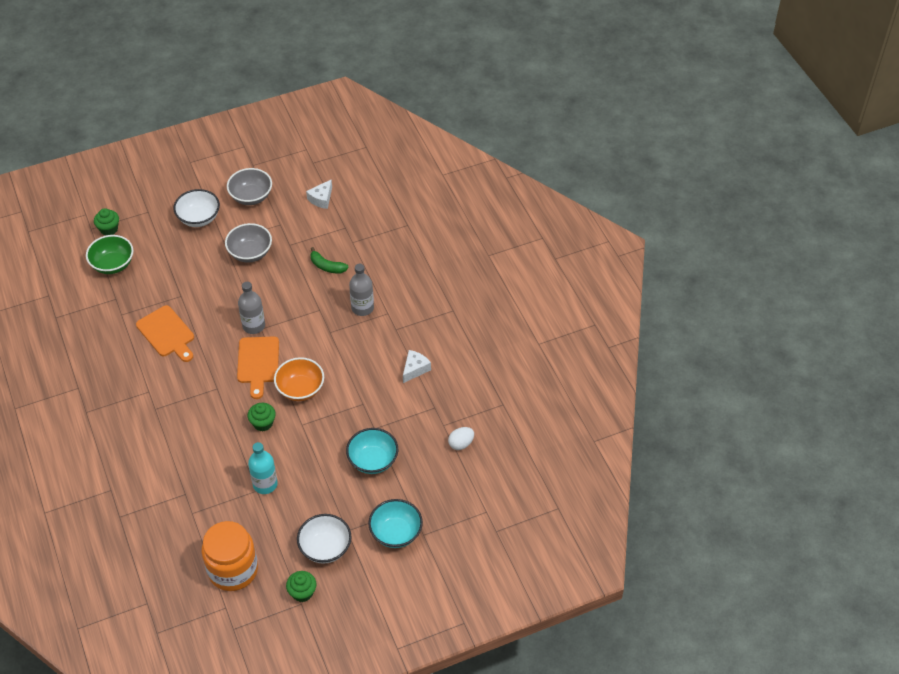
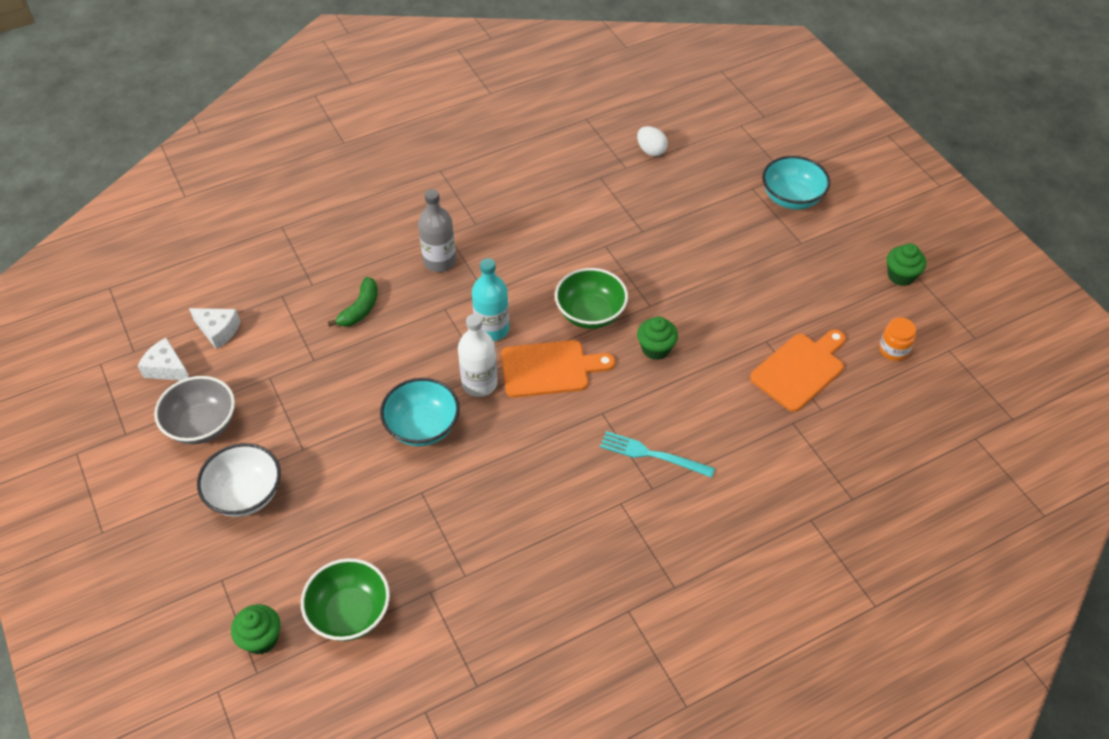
camera: 95 degrees left, 0 degrees up
orange cutting board [136,305,194,362] -> orange cutting board moved to [750,329,846,412]
orange jar [202,521,258,591] -> orange jar [879,317,916,361], size x0.44
grey bowl [225,223,272,263] -> none
grey bottle [238,282,265,334] -> white bottle [458,314,497,397]
turquoise bottle [248,442,278,494] -> turquoise bottle moved to [472,258,509,341]
orange bowl [274,357,324,401] -> green bowl [555,268,628,329]
white bowl [297,514,351,564] -> none
turquoise bowl [346,428,398,474] -> turquoise bowl moved to [380,378,460,446]
white cheese [403,350,431,383] -> white cheese moved to [138,338,189,380]
none -> turquoise fork [600,431,715,478]

